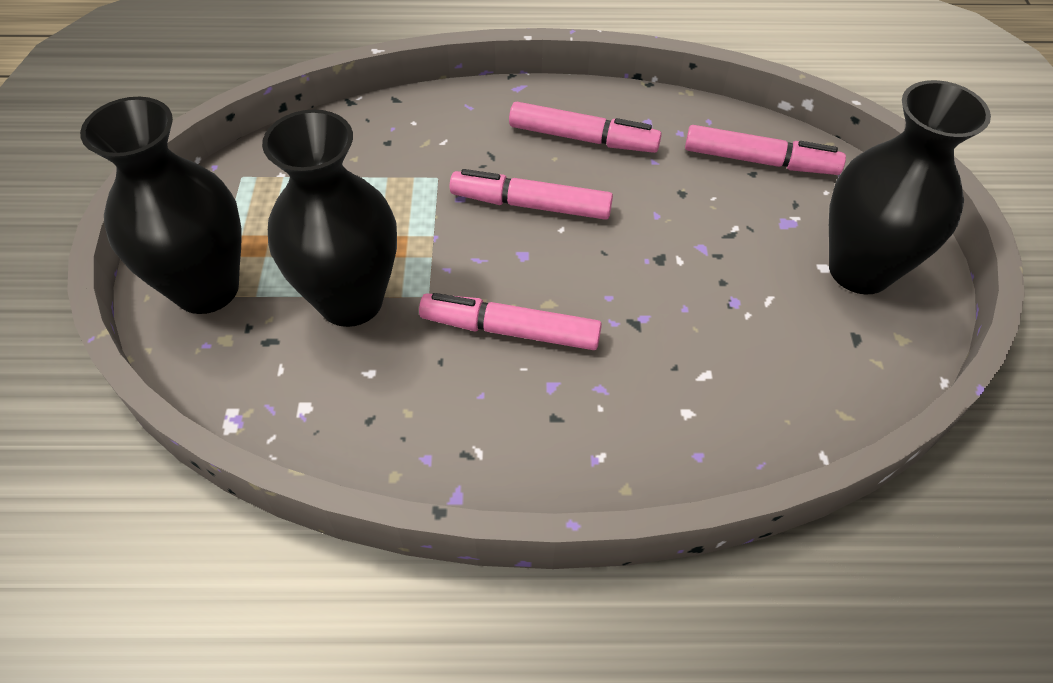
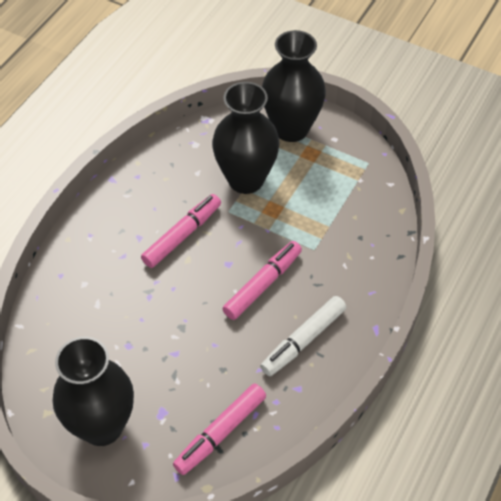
camera: 120 degrees right, 0 degrees up
pink marker [509,102,662,153] -> white marker [260,296,347,376]

